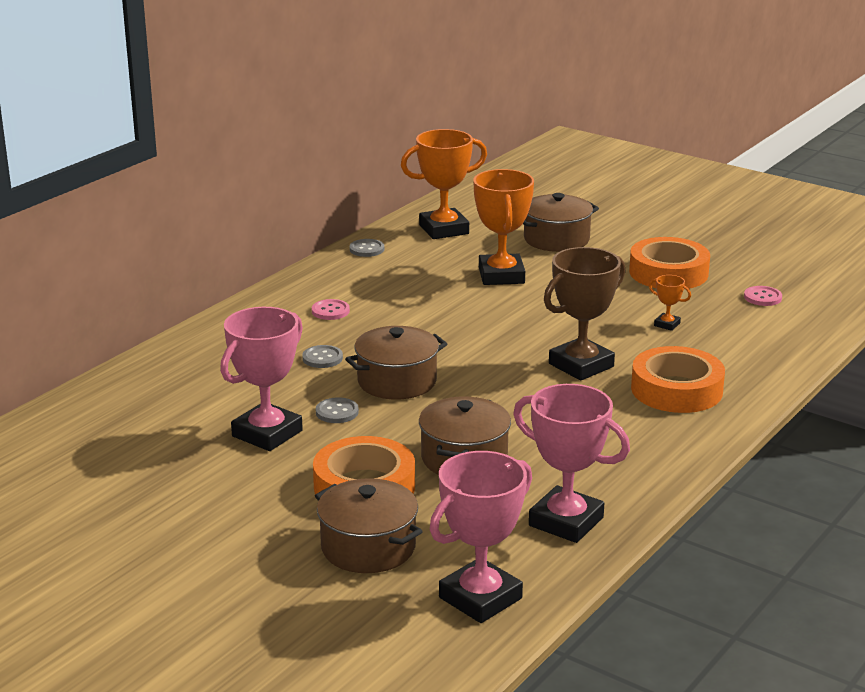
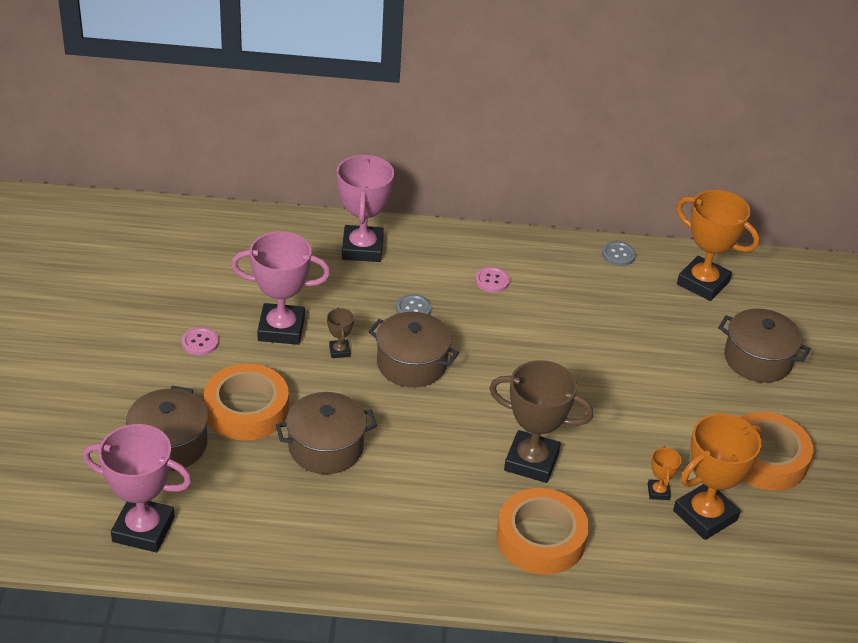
camera: 55 degrees right, 15 degrees up
grey button [316,397,359,423] -> brown trophy [327,307,354,358]
orange trophy [473,169,534,285] -> orange trophy moved to [673,414,762,540]
pink trophy [513,384,630,543] -> pink trophy moved to [337,154,394,262]
pink button [744,286,782,306] -> pink button moved to [182,327,219,355]

